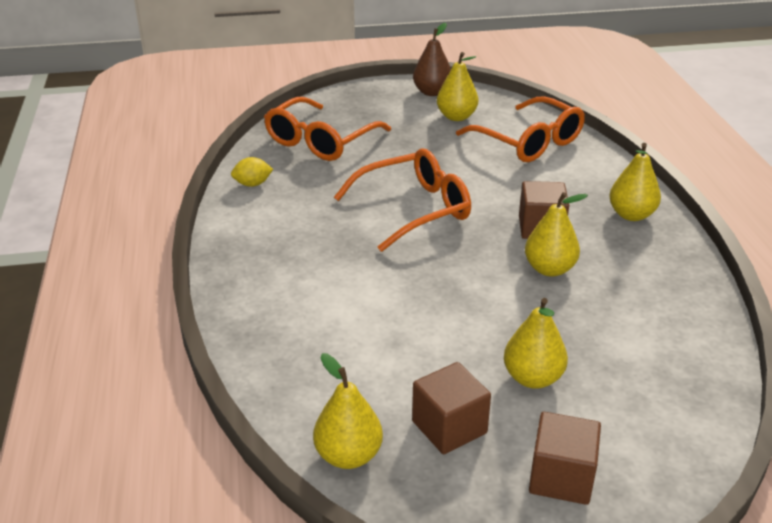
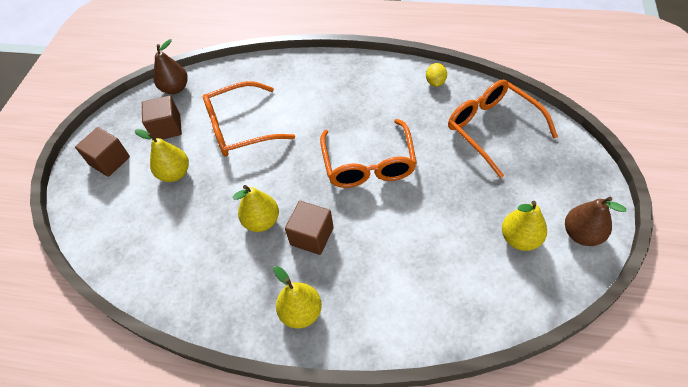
camera: 115 degrees right, 20 degrees up
yellow pear [313,353,383,469] -> brown pear [153,39,188,94]
orange glasses [456,96,585,162] -> orange glasses moved to [203,81,295,157]

